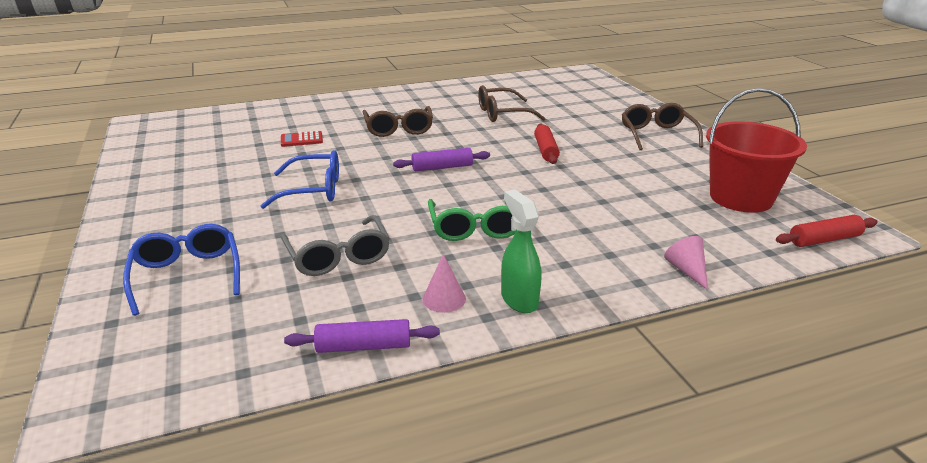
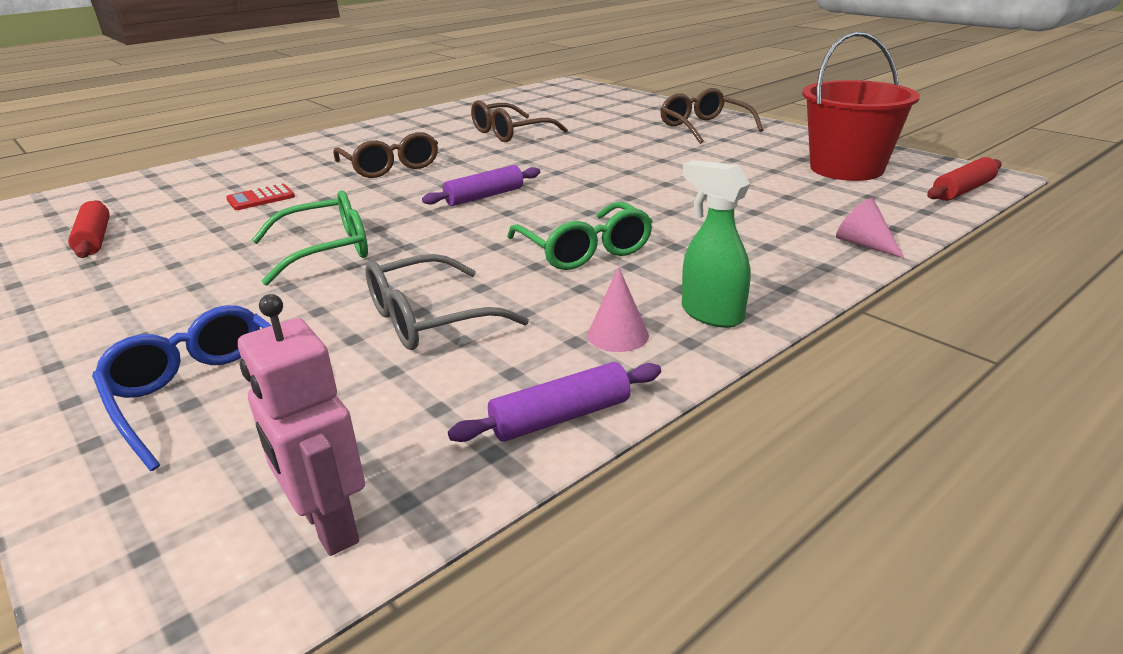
camera: 20 degrees left, 0 degrees up
blue glasses [261,150,339,209] -> green glasses [252,190,368,286]
grey glasses [281,215,390,276] -> grey glasses turned 105 degrees clockwise [365,254,529,350]
red rolling pin [534,123,560,164] -> red rolling pin moved to [68,200,110,258]
none -> pink robot [238,294,365,556]

